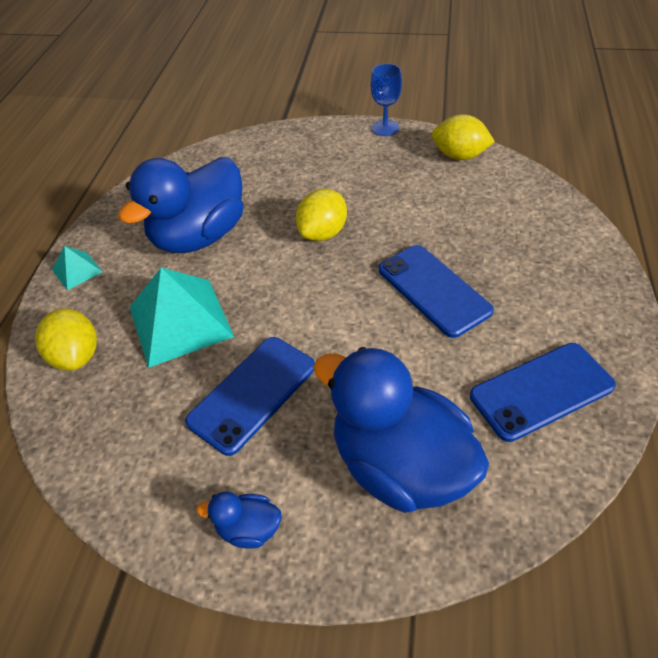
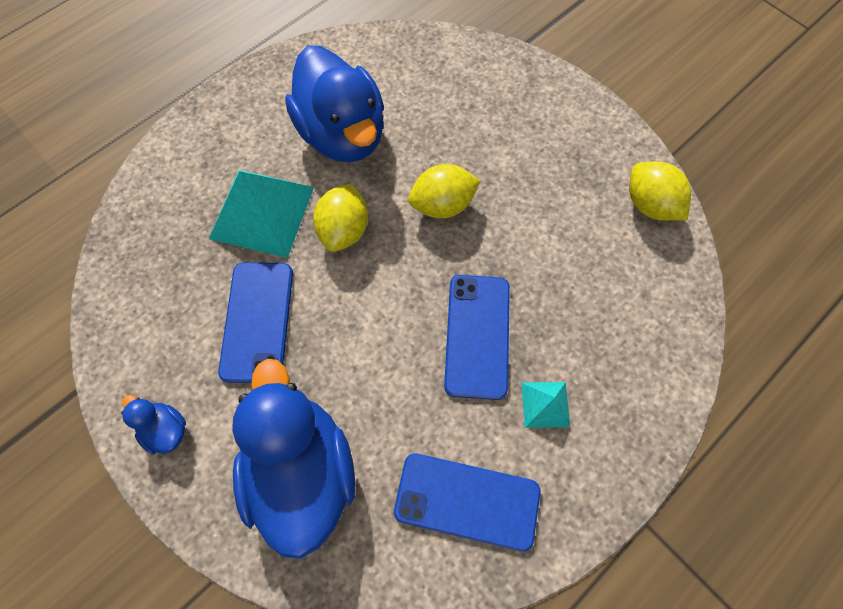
camera: 35 degrees right, 20 degrees up
yellow lemon [35,308,97,371] -> yellow lemon moved to [313,184,368,252]
turquoise pyramid [52,246,103,290] -> turquoise pyramid moved to [521,382,570,428]
blue duck [118,157,244,253] -> blue duck turned 105 degrees counterclockwise [285,45,384,162]
blue phone [185,337,315,456] -> blue phone turned 75 degrees counterclockwise [218,262,293,383]
blue goblet [371,64,402,136] -> none

